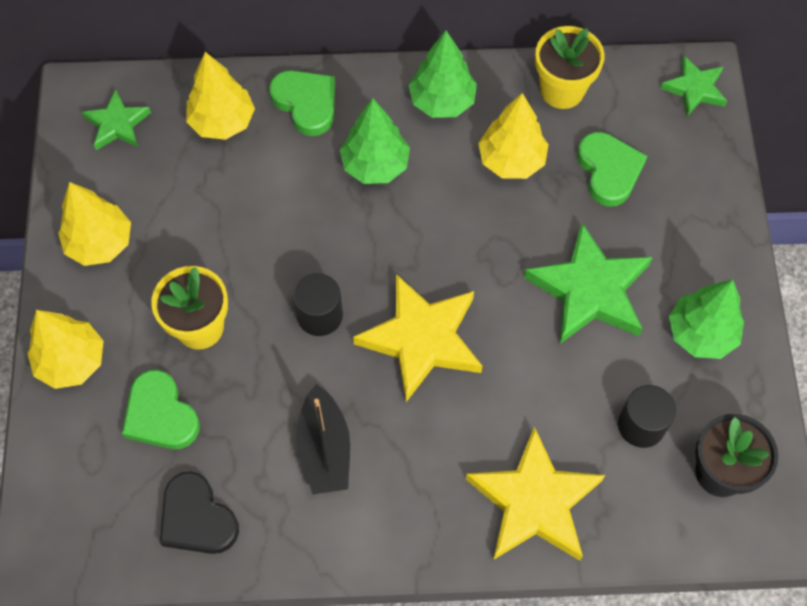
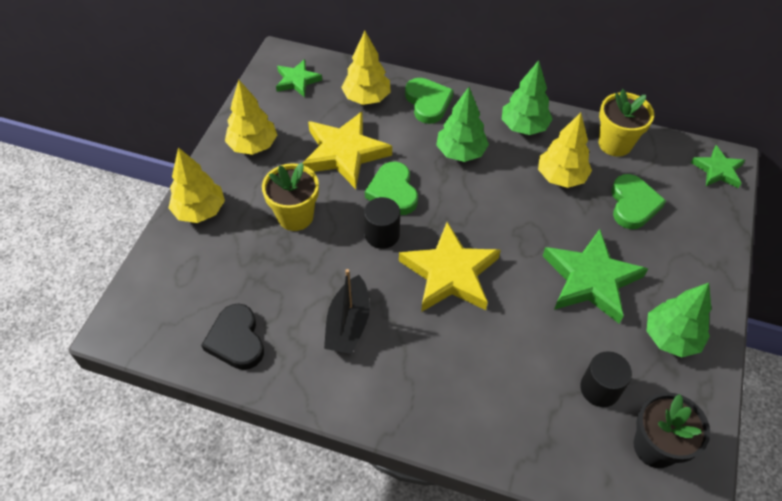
camera: 20 degrees right, 10 degrees down
green heart [122,370,200,449] -> green heart moved to [365,162,418,215]
yellow star [466,427,605,561] -> yellow star moved to [303,112,392,189]

